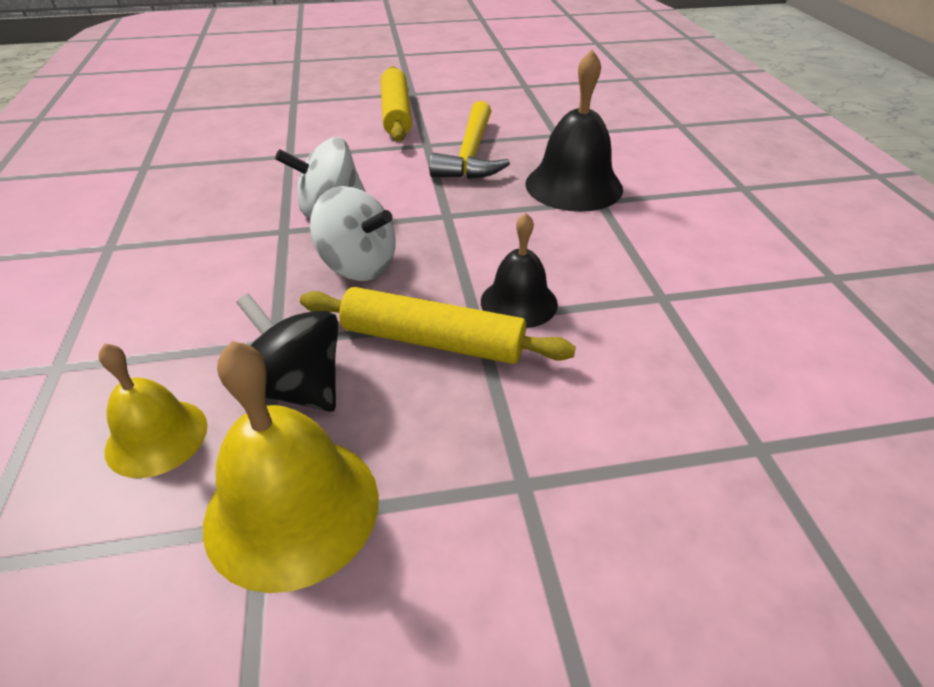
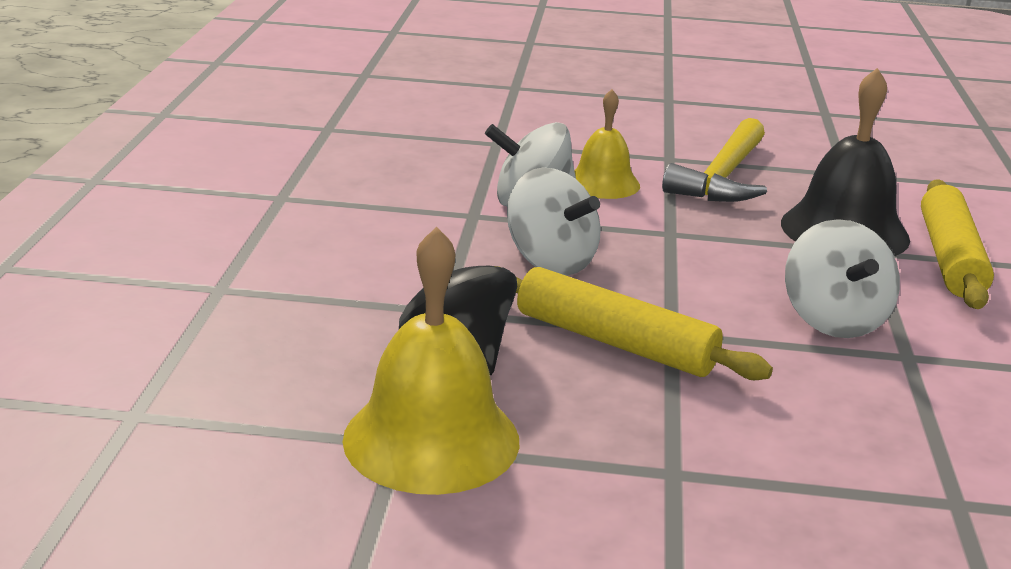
camera: 15 degrees right, 15 degrees down
yellow bell [99,343,208,478] -> yellow bell moved to [574,89,640,199]
yellow rolling pin [381,66,412,142] -> yellow rolling pin moved to [921,179,994,309]
black bell [481,213,558,328] -> none
none -> white spinning top [785,219,900,338]

